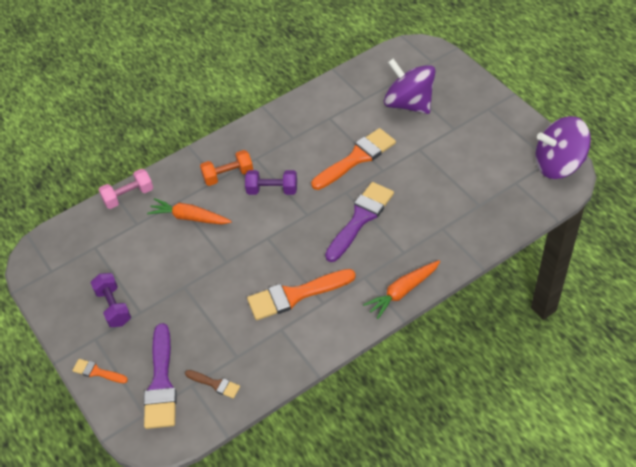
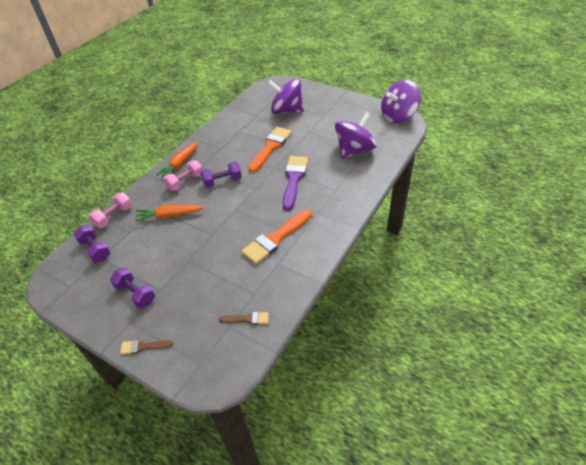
camera: 25 degrees left, 5 degrees down
orange brush [72,359,128,383] -> brown brush [120,340,173,354]
purple brush [144,323,177,429] -> none
orange dumbbell [200,150,253,186] -> pink dumbbell [163,160,203,191]
orange carrot [363,260,440,319] -> orange carrot moved to [156,141,198,177]
none -> purple dumbbell [73,225,111,262]
none -> purple spinning top [335,112,377,159]

